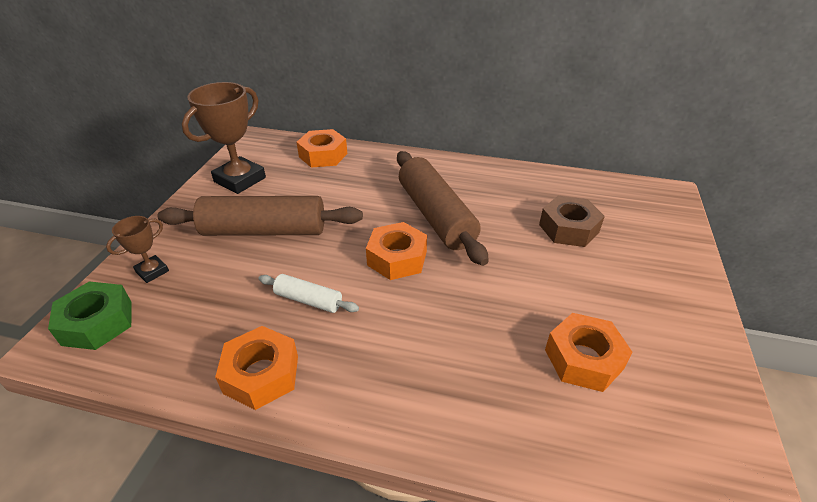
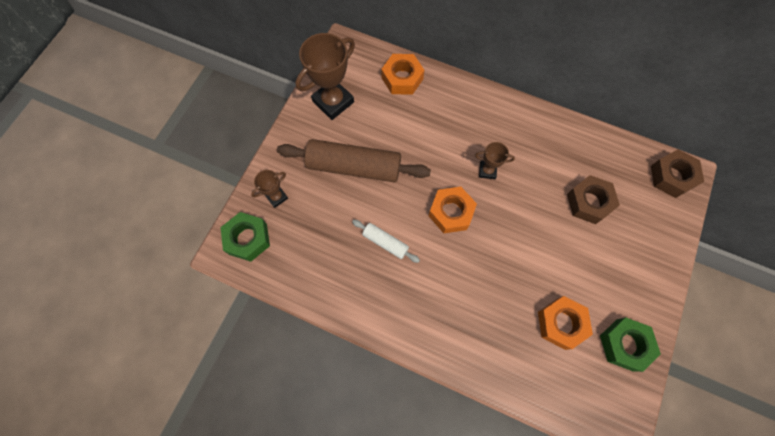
camera: 10 degrees right, 30 degrees up
orange nut [215,326,298,410] -> none
brown rolling pin [397,151,489,266] -> brown trophy [475,142,515,179]
none -> green nut [600,318,661,372]
none -> brown nut [651,150,704,198]

